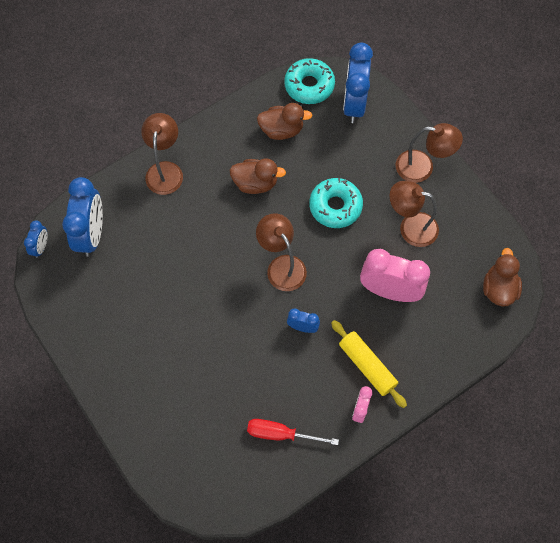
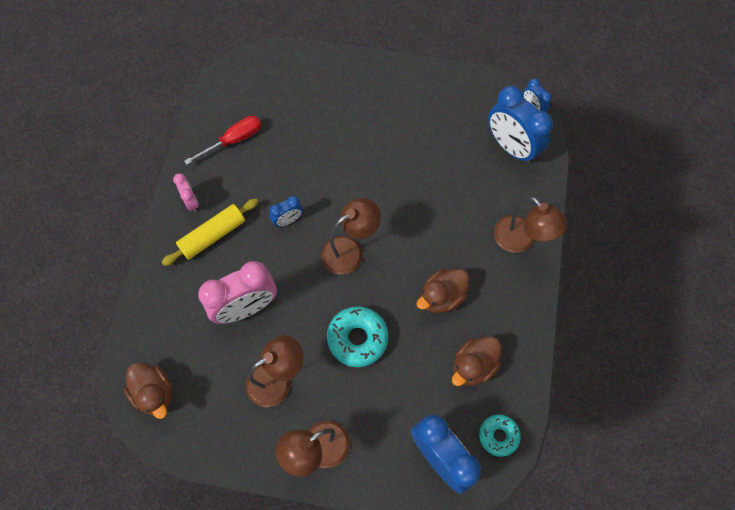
camera: 135 degrees right, 0 degrees up
brown lamp [256,213,307,291] -> brown lamp turned 45 degrees counterclockwise [321,198,381,275]
turquoise donut [284,58,335,104] -> turquoise donut [479,414,521,457], size x0.63
yellow rolling pin [331,320,407,408] -> yellow rolling pin turned 45 degrees counterclockwise [161,199,258,266]

